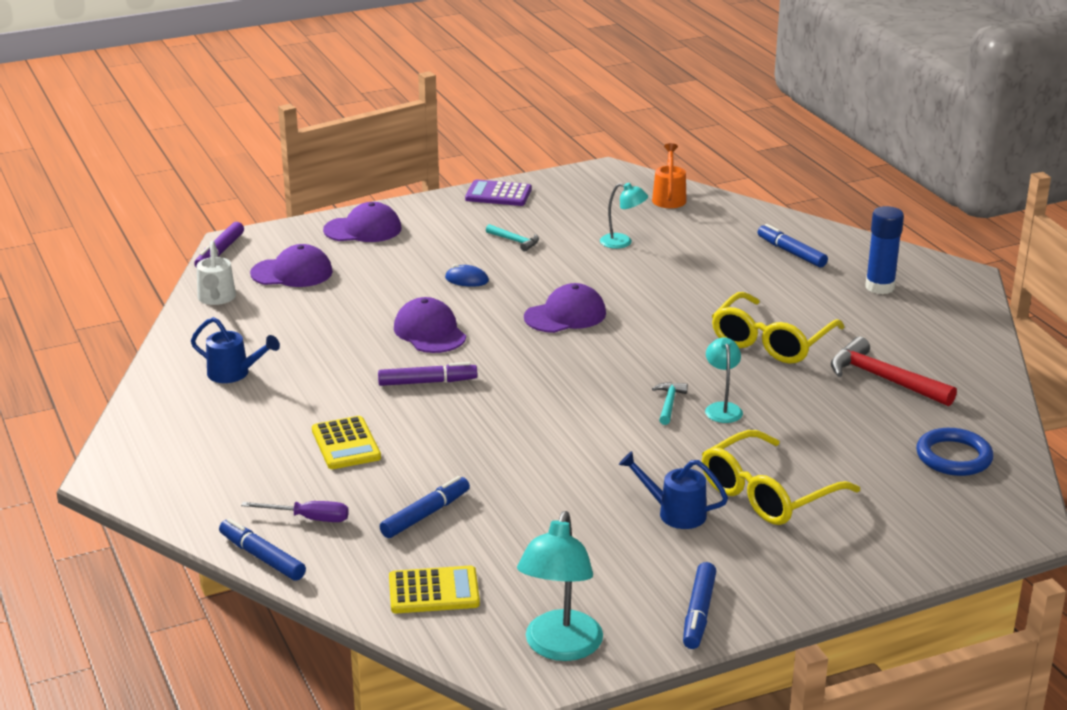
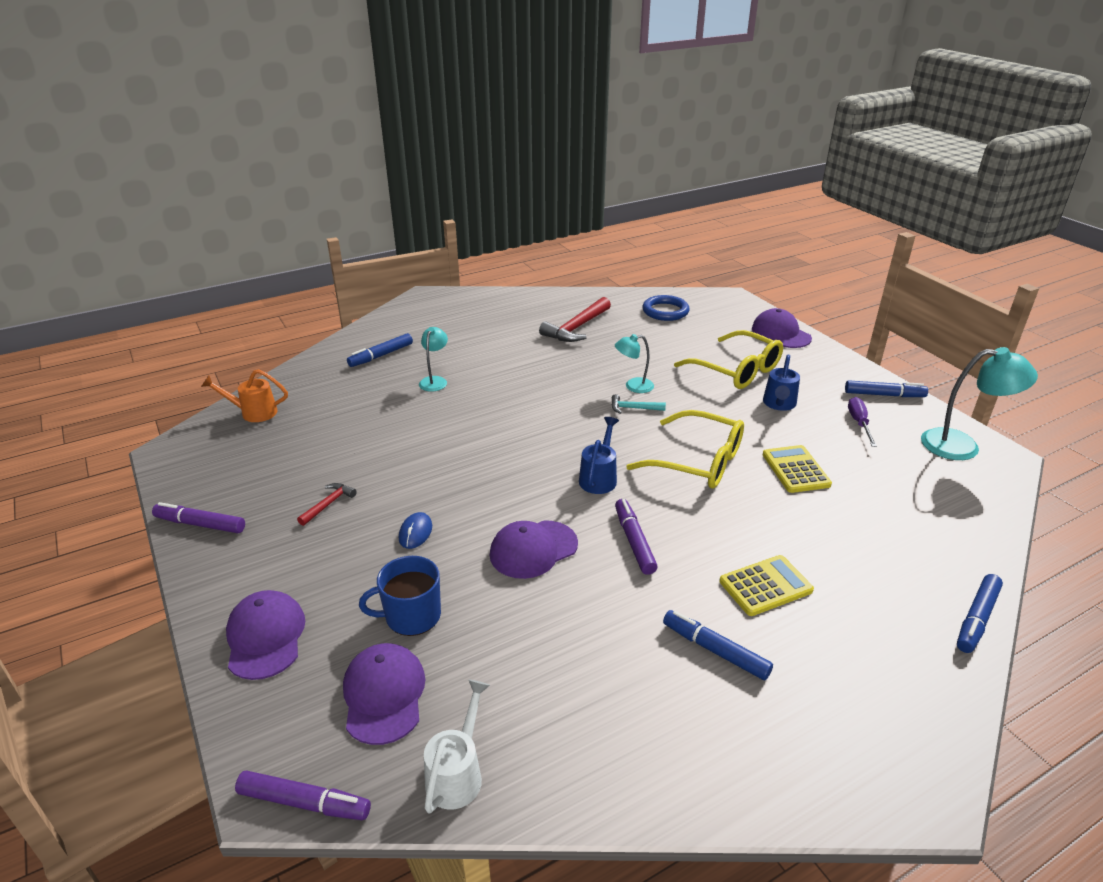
camera: 95 degrees left, 5 degrees up
blue watering can [191,317,280,383] -> blue watering can moved to [579,417,619,494]
white watering can [197,241,236,305] -> white watering can turned 60 degrees counterclockwise [424,680,490,814]
purple screwdriver [241,501,349,522] -> purple screwdriver moved to [848,397,877,447]
blue marker [380,476,470,538] -> blue marker moved to [663,610,773,680]
yellow calculator [389,566,480,613] -> yellow calculator moved to [763,445,832,493]
purple calculator [465,179,532,206] -> purple marker [152,502,245,533]
turquoise hammer [486,224,539,251] -> red hammer [297,483,357,526]
purple cap [524,283,606,333] -> purple cap moved to [752,308,812,348]
turquoise lamp [600,183,648,249] -> turquoise lamp moved to [419,327,448,392]
yellow glasses [712,292,845,364] -> yellow glasses moved to [626,410,744,489]
blue glue stick [865,206,904,294] -> none
none -> blue mug [359,556,441,636]

